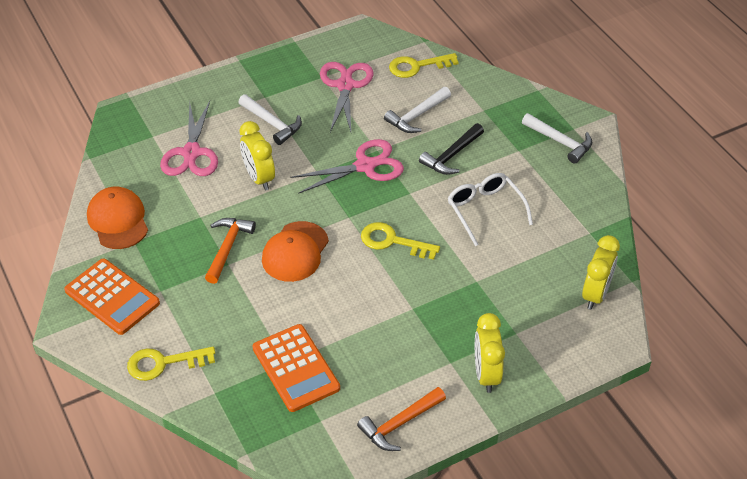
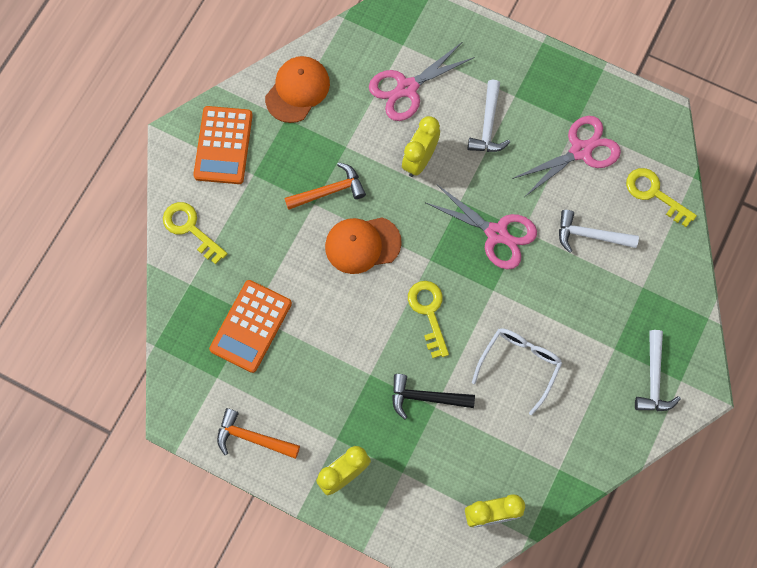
camera: 55 degrees right, 25 degrees up
black hammer [419,123,484,175] -> black hammer moved to [392,374,475,420]

